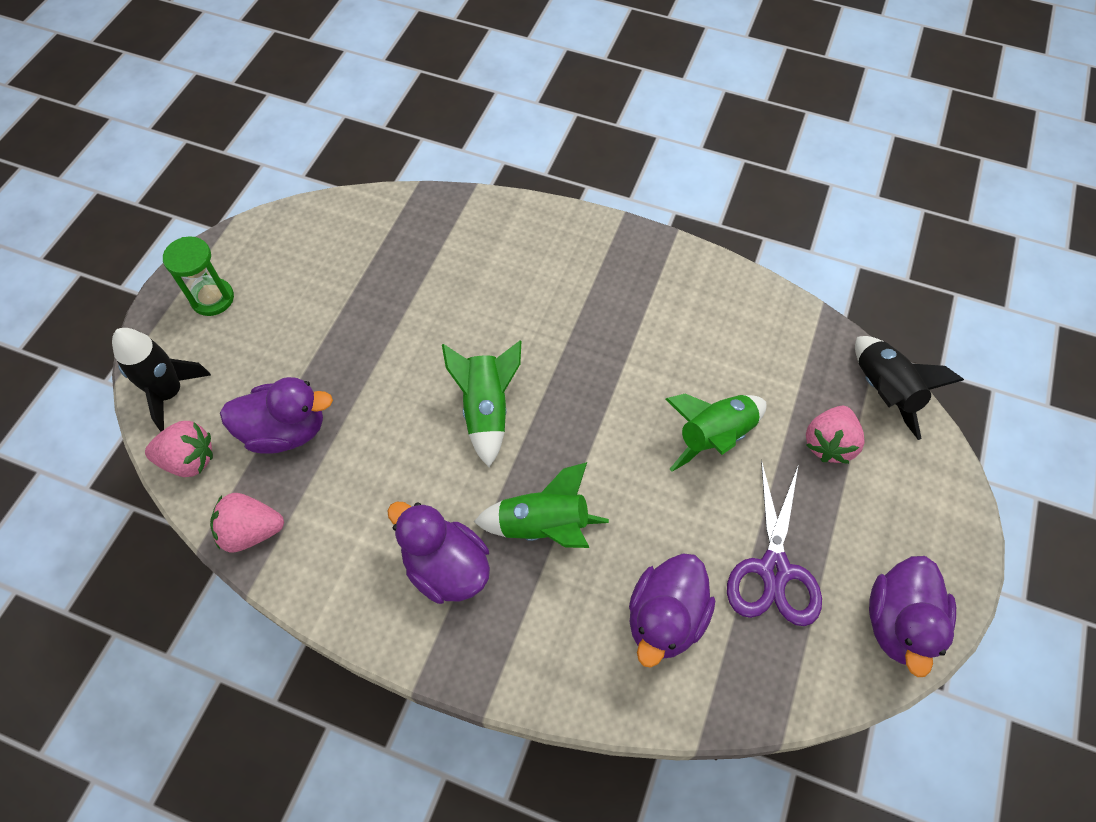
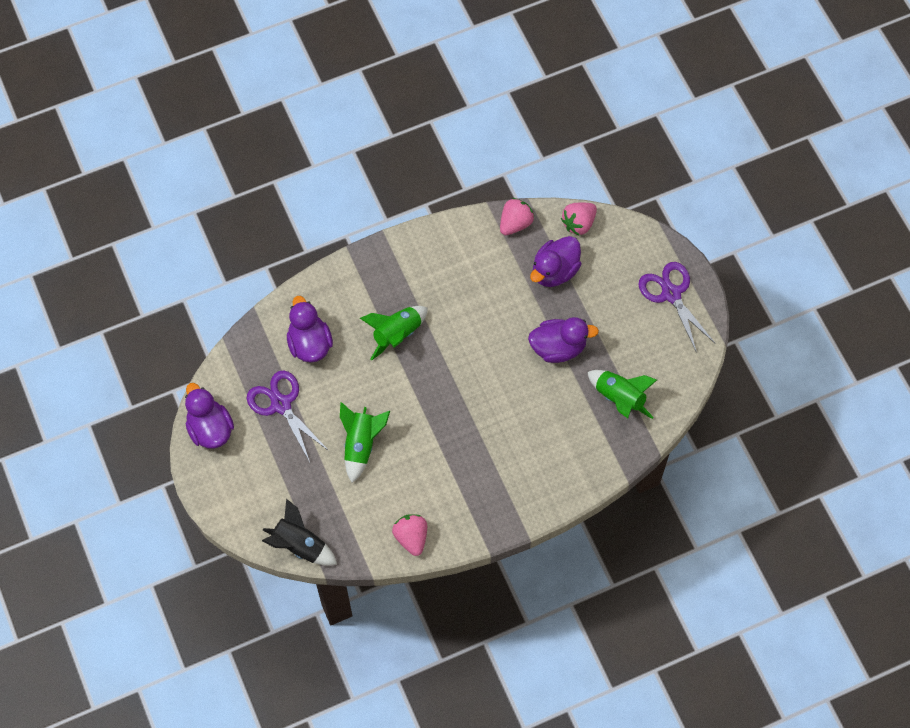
camera: 135 degrees right, 5 degrees up
black rocket [112,328,211,431] -> none
green hourglass [163,236,234,316] -> purple scissors [638,262,716,353]
purple duck [387,502,490,604] -> purple duck moved to [528,317,599,363]
green rocket [442,341,521,467] -> green rocket moved to [587,370,657,419]
pink strawberry [806,406,865,464] -> pink strawberry moved to [392,514,427,556]

